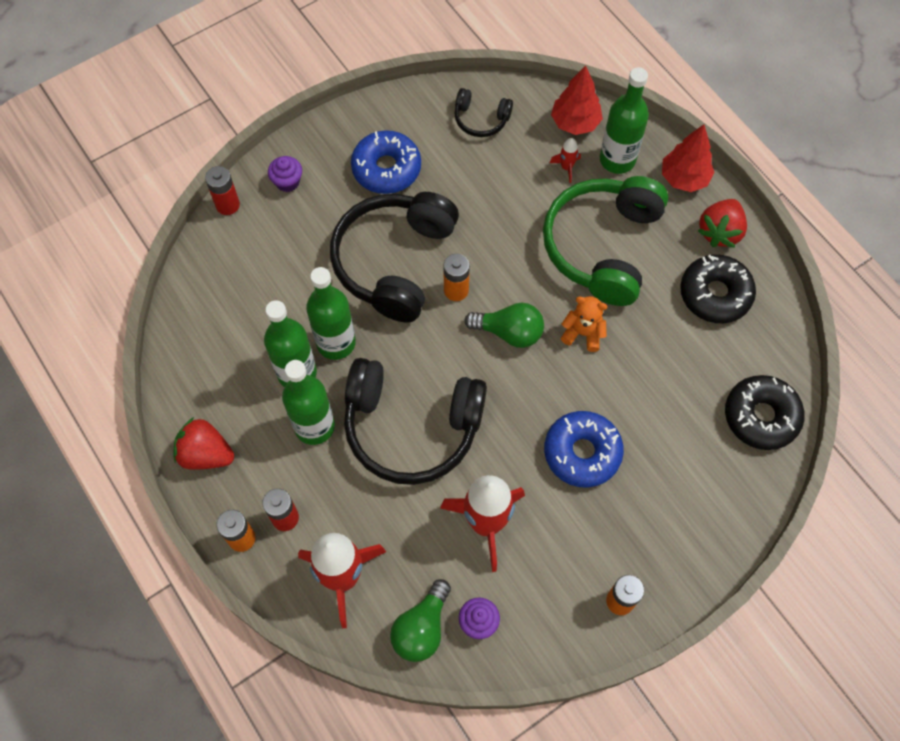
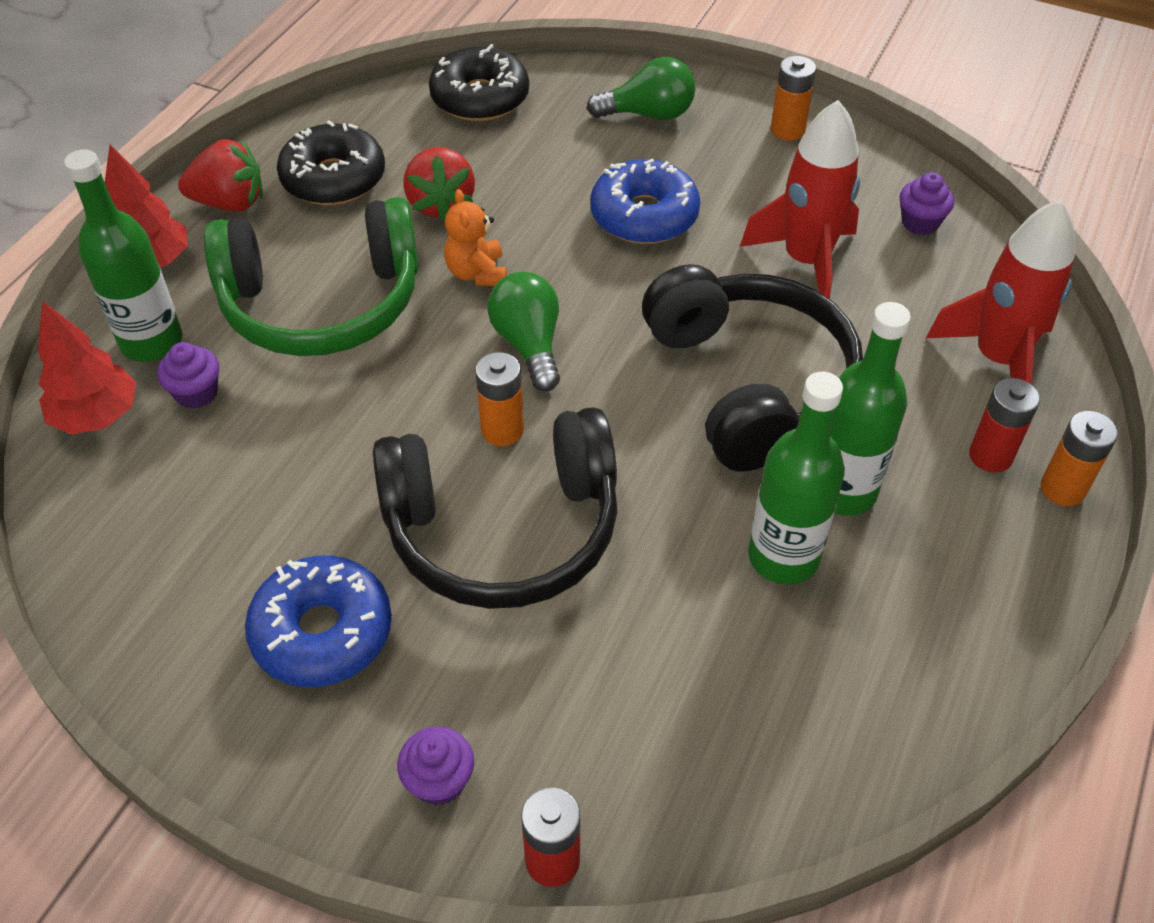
camera: 120 degrees left, 15 degrees down
red strawberry [173,417,234,470] -> red strawberry moved to [403,147,475,222]
green bottle [306,267,356,360] -> none
green light bulb [390,579,451,662] -> green light bulb moved to [587,57,695,120]
black headphones [454,88,513,137] -> none
red rocket [550,138,581,183] -> purple cupcake [157,342,219,409]

